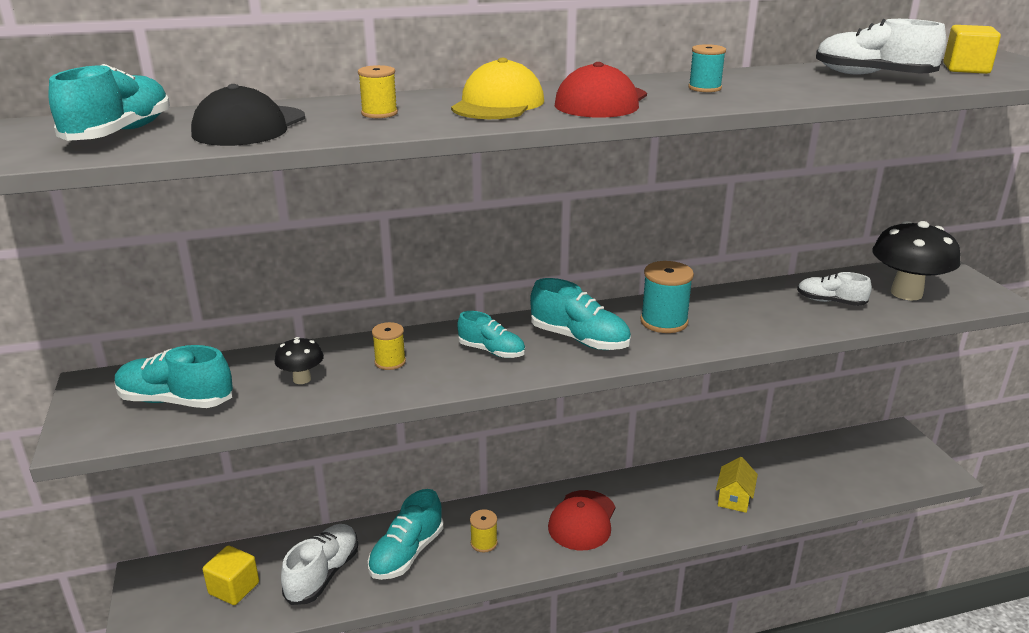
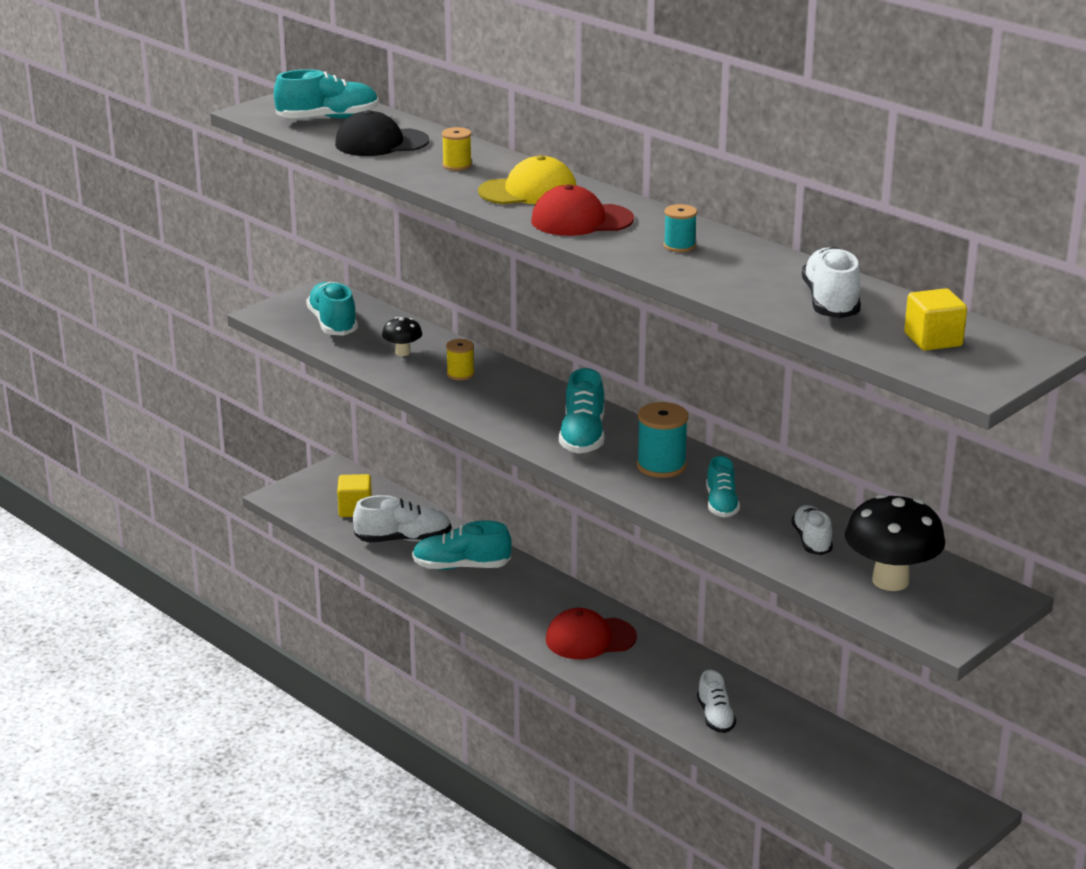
camera: 60 degrees right, 0 degrees up
turquoise shoe [457,311,525,358] -> turquoise shoe moved to [706,456,740,518]
yellow spool [470,509,498,552] -> none
yellow house [716,457,758,513] -> white shoe [697,670,736,733]

